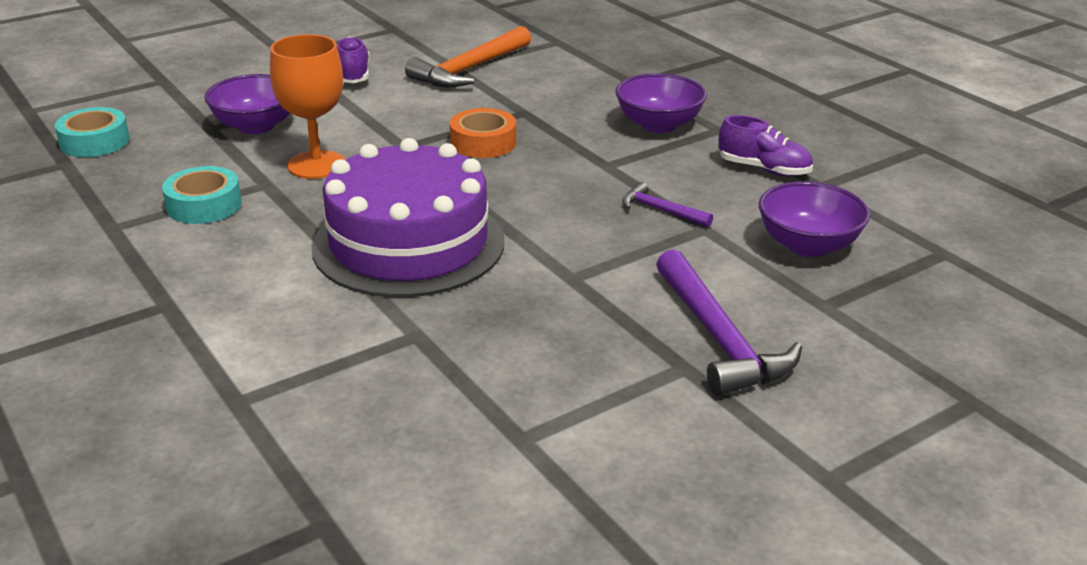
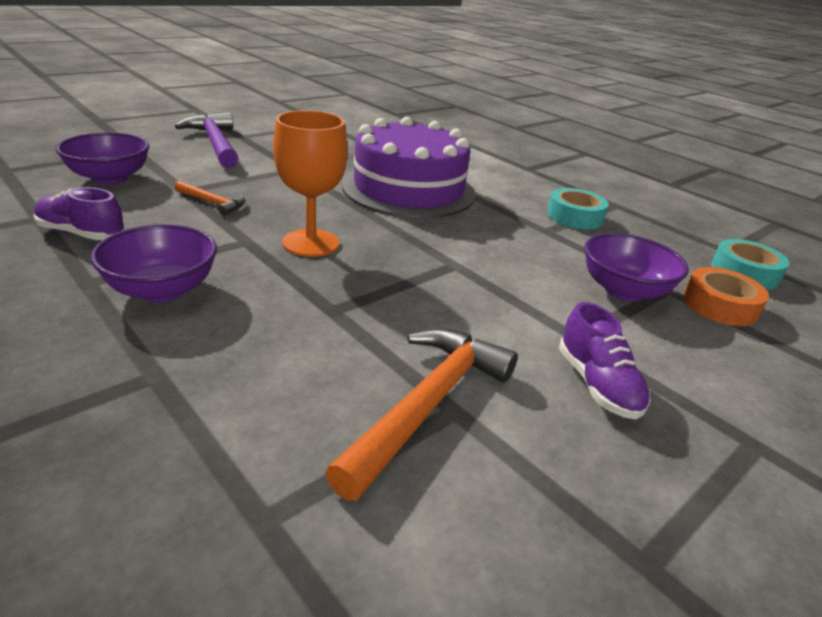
camera: 170 degrees right, 0 degrees up
orange goblet [270,34,345,179] -> orange goblet moved to [273,110,348,257]
orange tape [450,108,516,158] -> orange tape moved to [683,267,769,326]
purple hammer [622,182,713,227] -> orange hammer [175,181,245,216]

